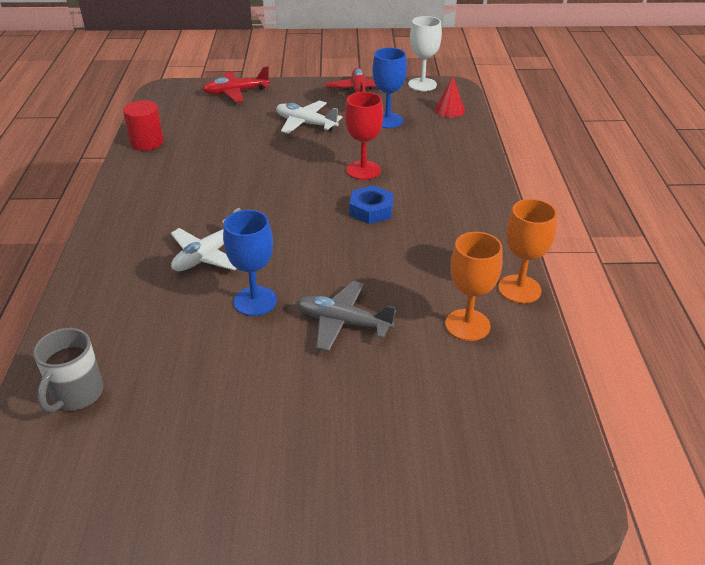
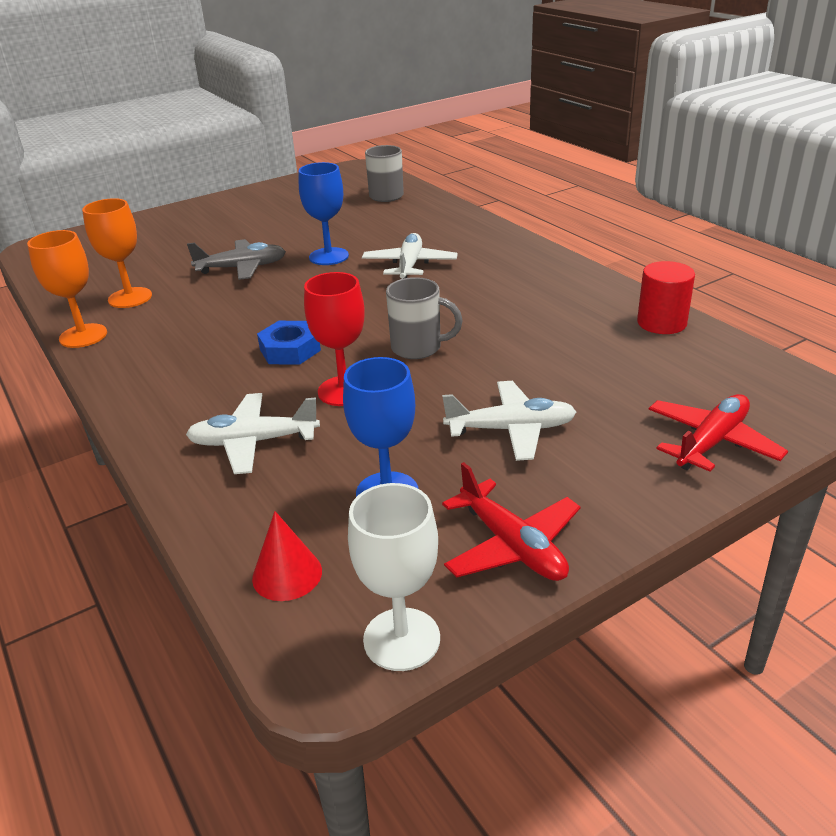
camera: 150 degrees right, 5 degrees down
none -> white plane [186,393,320,474]
none -> grey mug [386,277,463,359]

